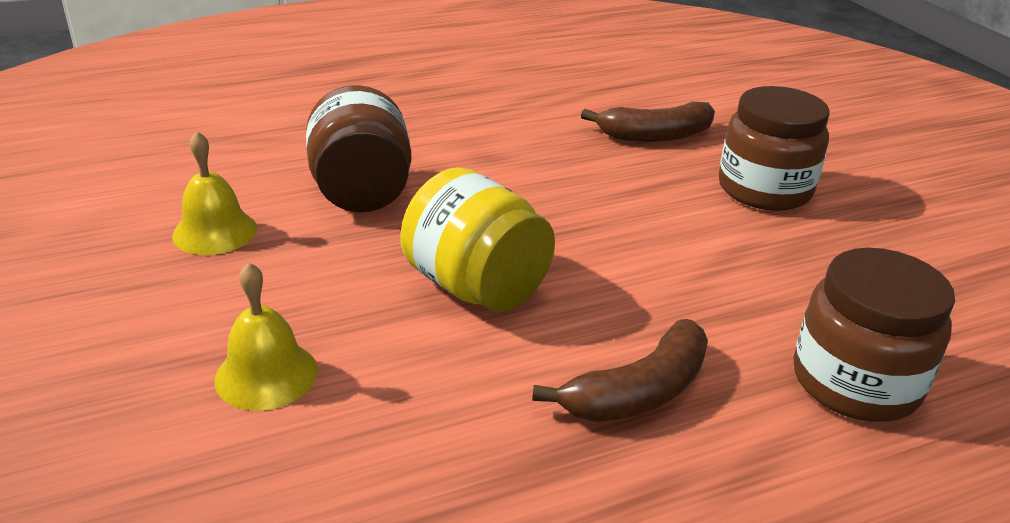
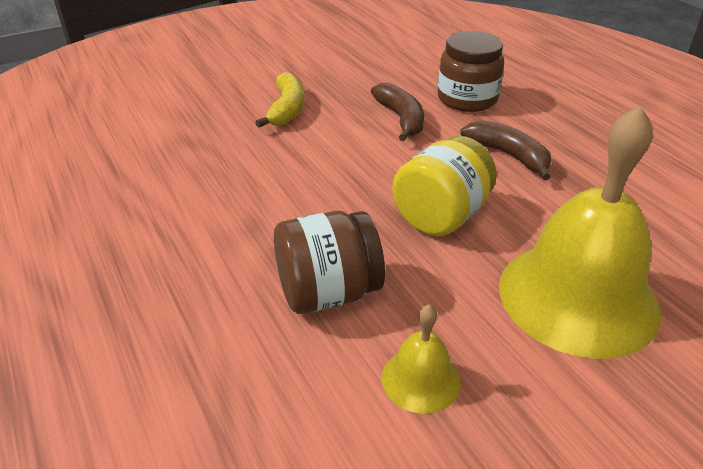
camera: 95 degrees left, 5 degrees up
yellow bell [214,262,317,411] -> yellow bell [499,105,661,359], size x2.25
brown banana [581,102,715,142] -> brown banana moved to [371,83,424,141]
brown jar [719,86,830,211] -> yellow banana [255,72,304,128]

